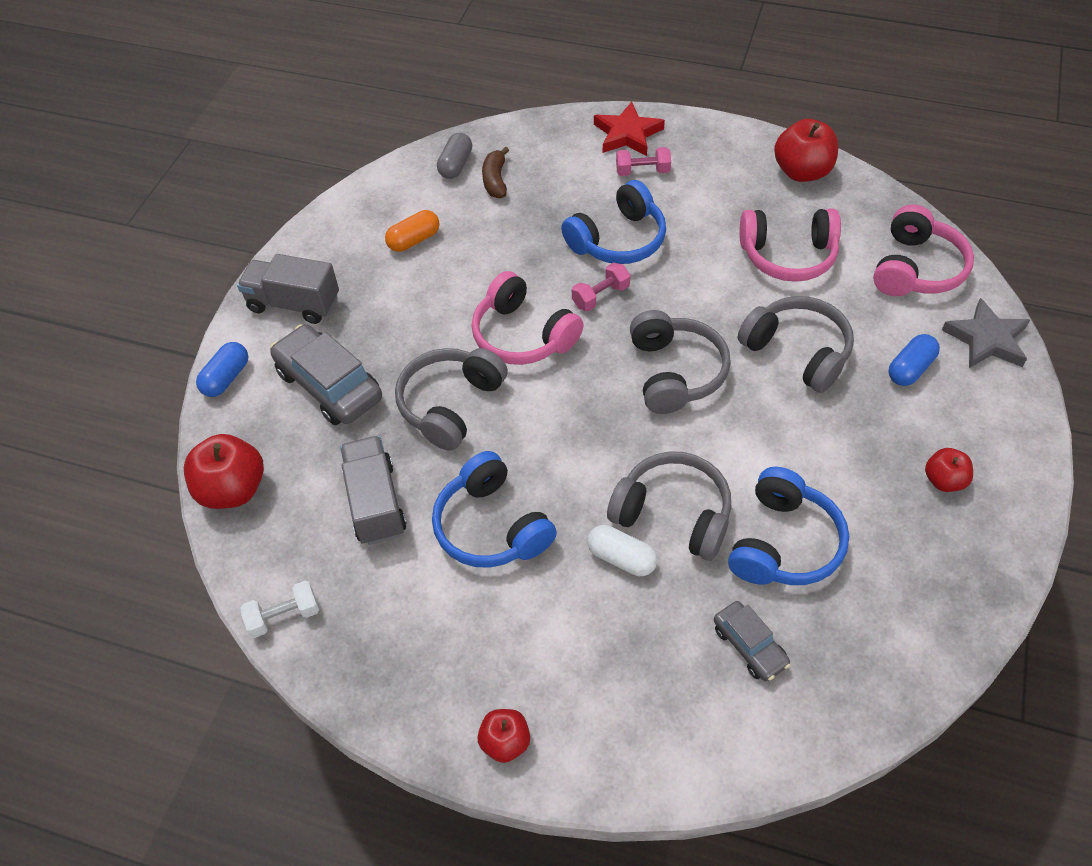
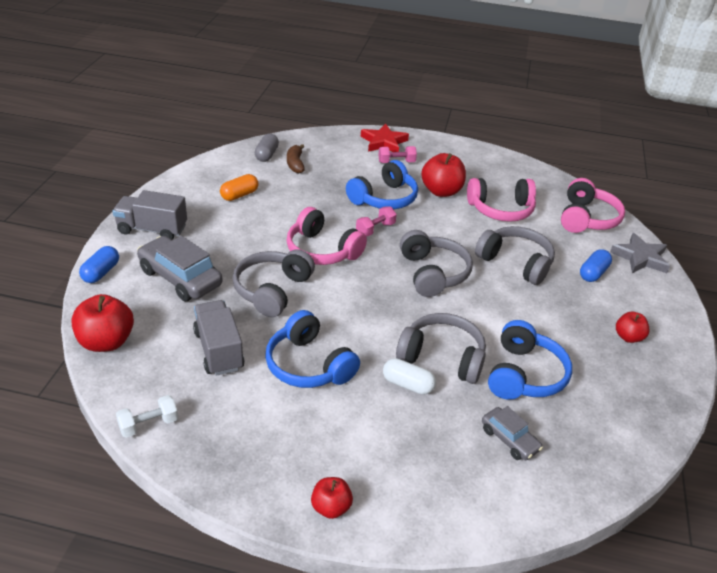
camera: 10 degrees left, 15 degrees down
red apple [774,119,838,182] -> red apple moved to [421,153,466,197]

